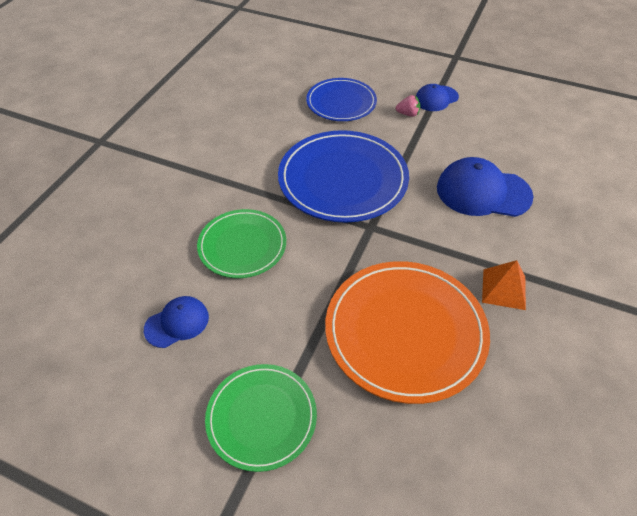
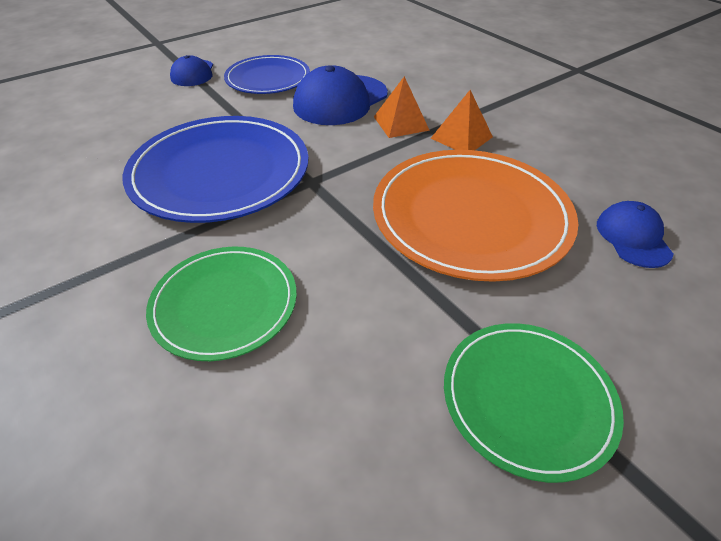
camera: 60 degrees left, 5 degrees down
blue cap [144,296,209,348] -> blue cap moved to [597,201,674,268]
blue plate [306,78,377,121] -> blue plate moved to [224,55,310,94]
pink strawberry [396,95,420,117] -> none
none -> orange pyramid [374,76,430,138]

